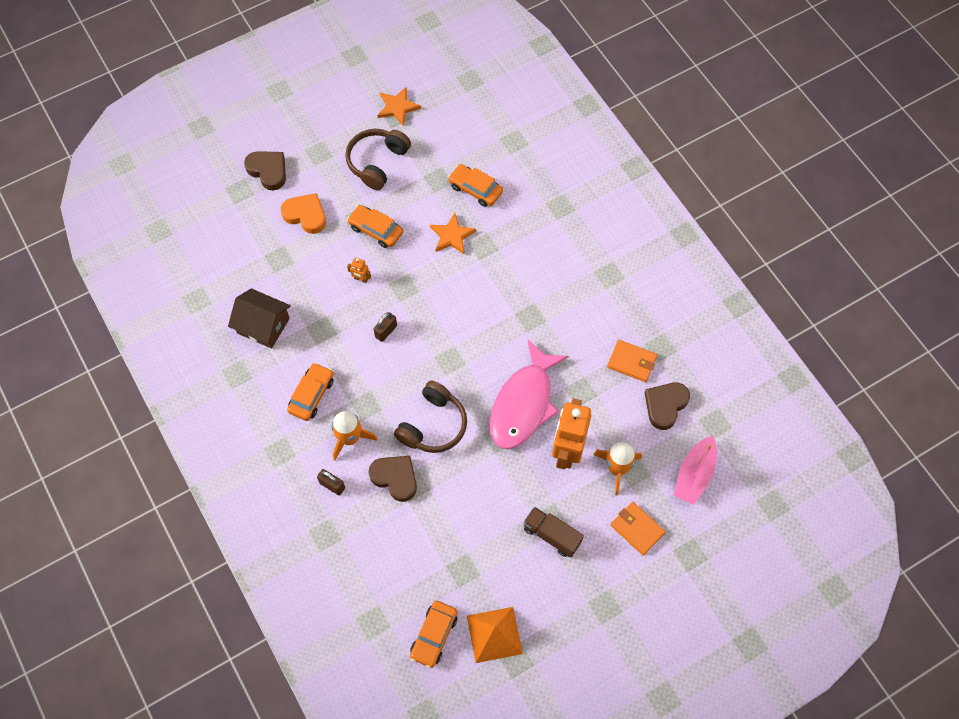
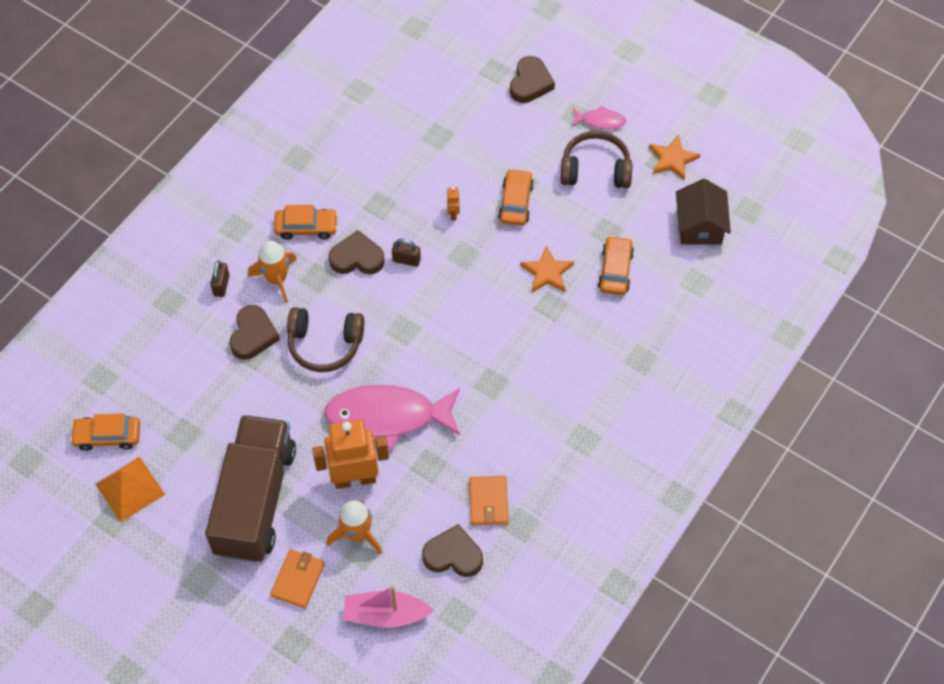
camera: 65 degrees right, 5 degrees down
brown house [228,288,291,349] -> brown house moved to [676,179,731,244]
orange heart [281,193,326,234] -> none
brown truck [523,507,584,557] -> brown truck [205,415,296,563], size x2.16
none -> brown heart [329,230,385,274]
none -> pink fish [571,106,627,129]

